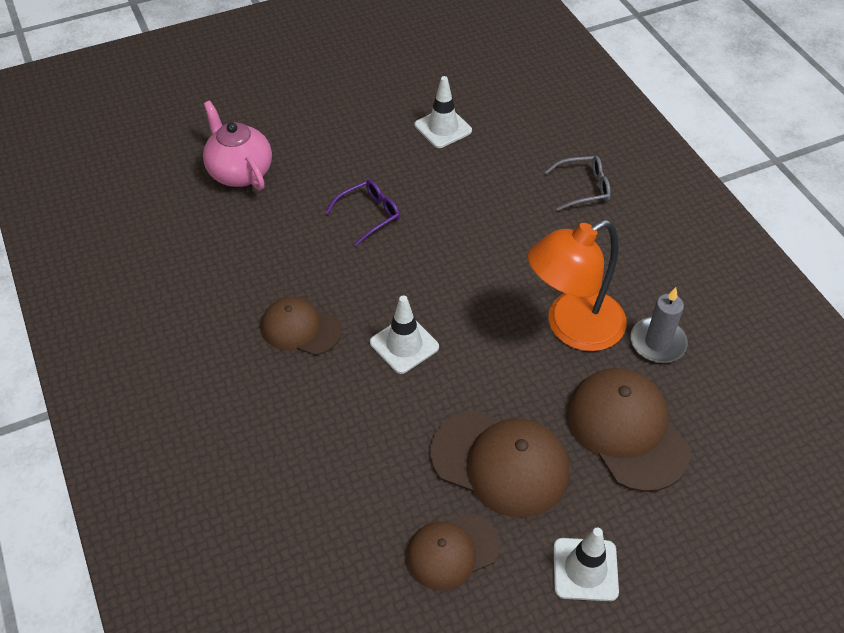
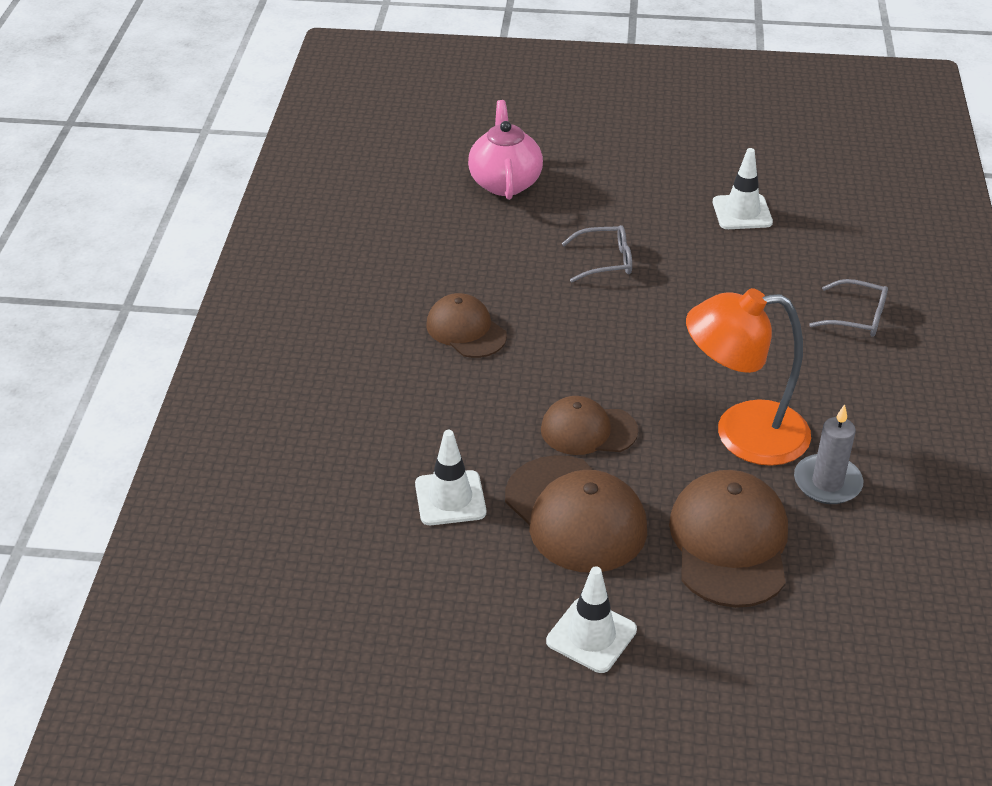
camera: 30 degrees right, 10 degrees down
purple glasses [325,180,400,246] -> grey glasses [562,225,632,283]
white traffic cone [370,295,439,374] -> white traffic cone moved to [415,430,486,525]
brown cap [406,513,500,591] -> brown cap moved to [541,396,638,455]

